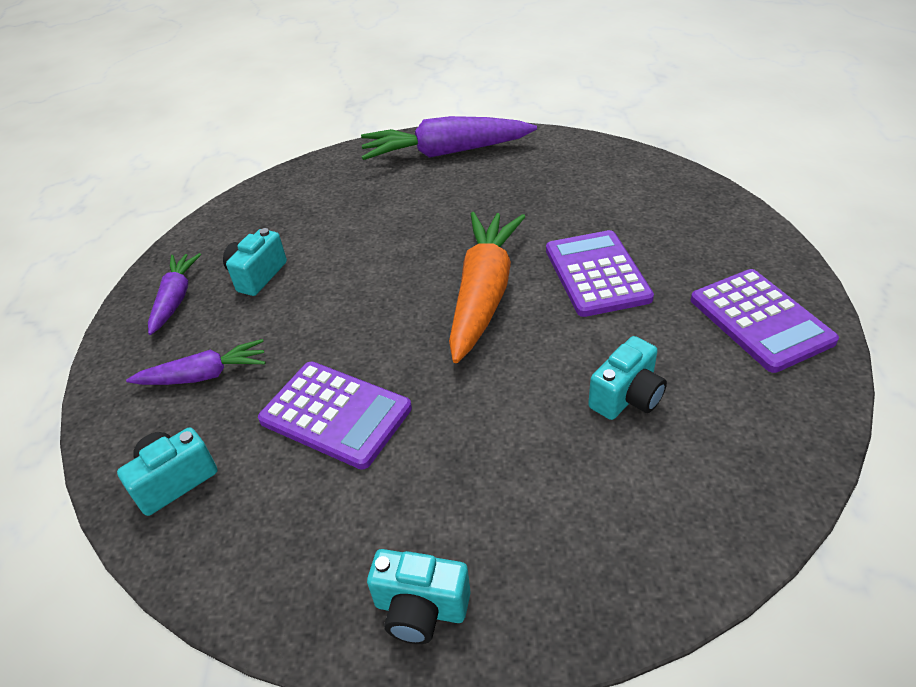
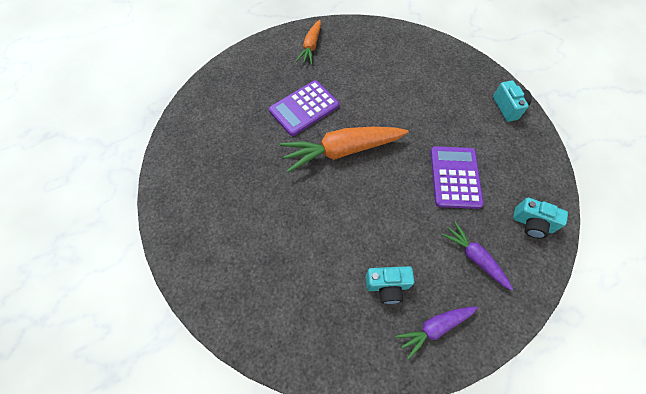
camera: 120 degrees left, 20 degrees up
purple carrot [361,116,537,160] -> none
turquoise camera [588,336,667,420] -> none
purple calculator [691,269,839,373] -> orange carrot [296,20,321,64]

